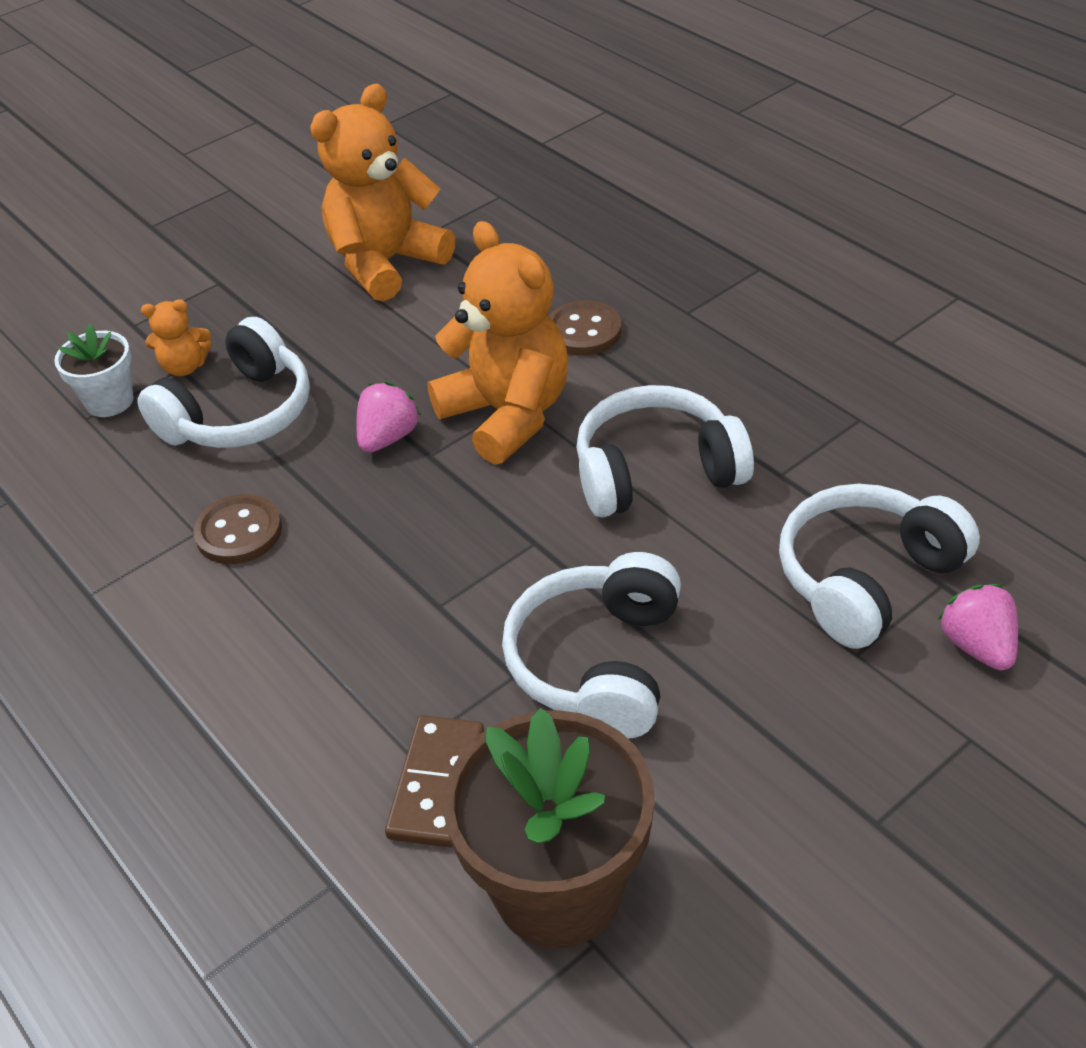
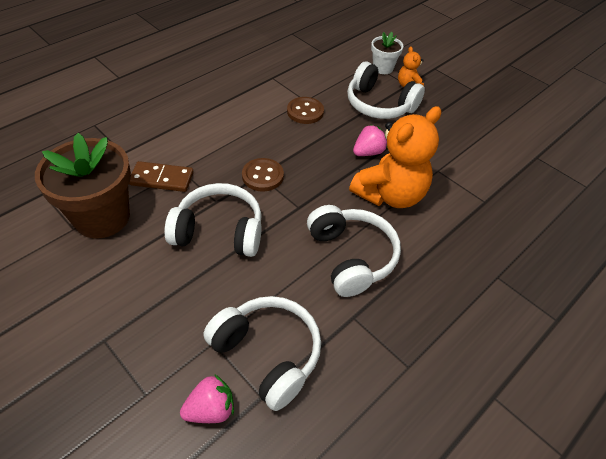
camera: 80 degrees right, 5 degrees up
orange teddy bear [310,84,455,302] -> none
pink strawberry [356,382,421,453] -> pink strawberry turned 60 degrees counterclockwise [353,124,388,156]
brown button [549,301,622,356] -> brown button moved to [242,158,284,192]

